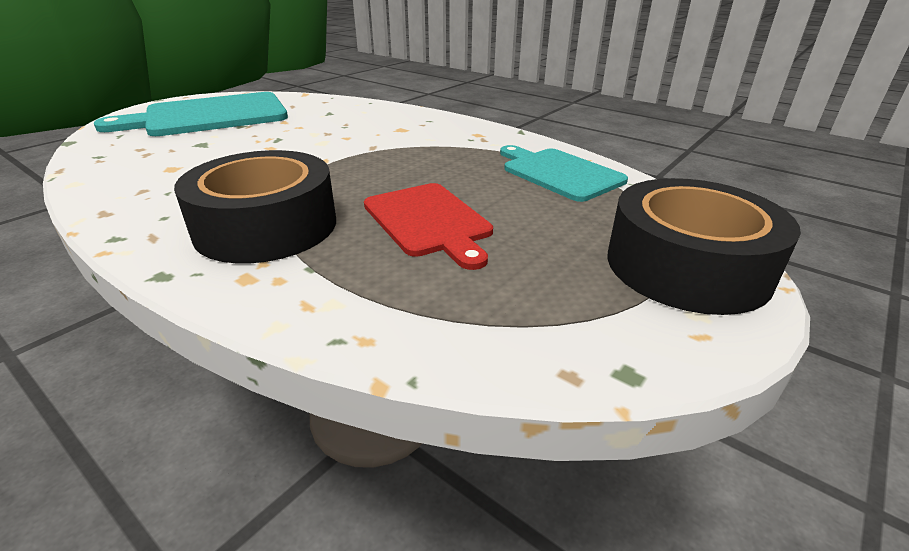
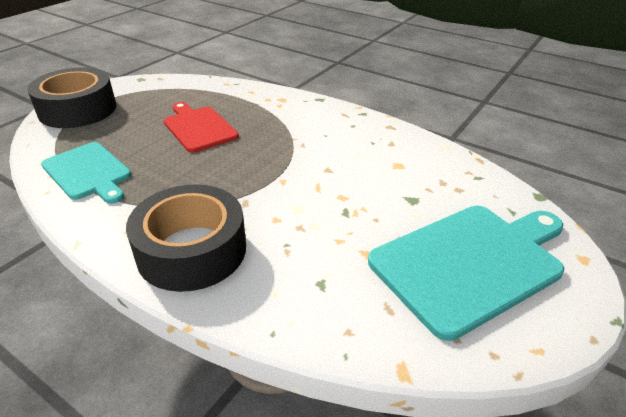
camera: 175 degrees right, 5 degrees up
black tape [174,150,336,263] -> black tape moved to [126,184,246,292]

